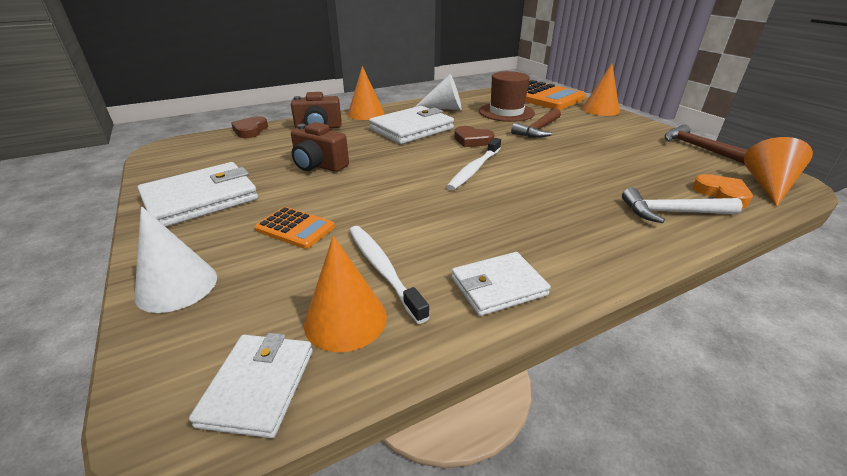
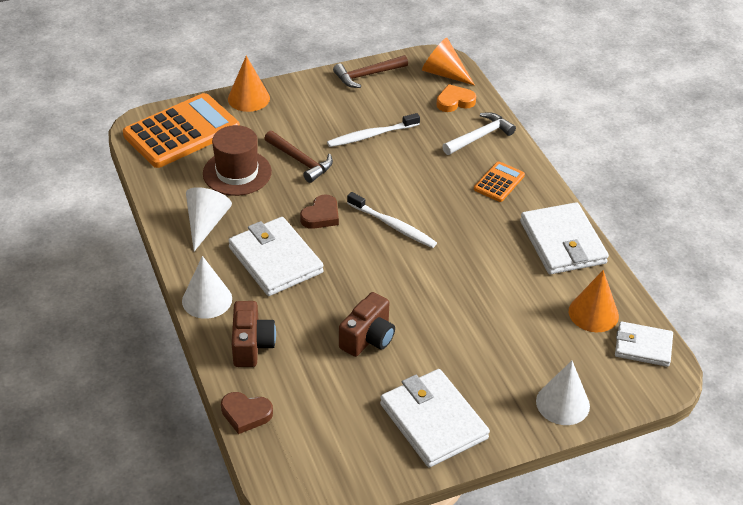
camera: 85 degrees left, 10 degrees up
orange calculator [254,207,335,249] -> orange calculator moved to [474,161,525,202]
orange cone [348,66,384,120] -> white cone [182,256,232,319]
white toothbrush [349,226,430,324] -> white toothbrush moved to [327,113,420,147]
white wallet [451,252,551,316] -> white wallet [520,202,609,274], size x1.61
white hammer [622,188,743,223] -> white hammer turned 135 degrees counterclockwise [442,112,516,155]

